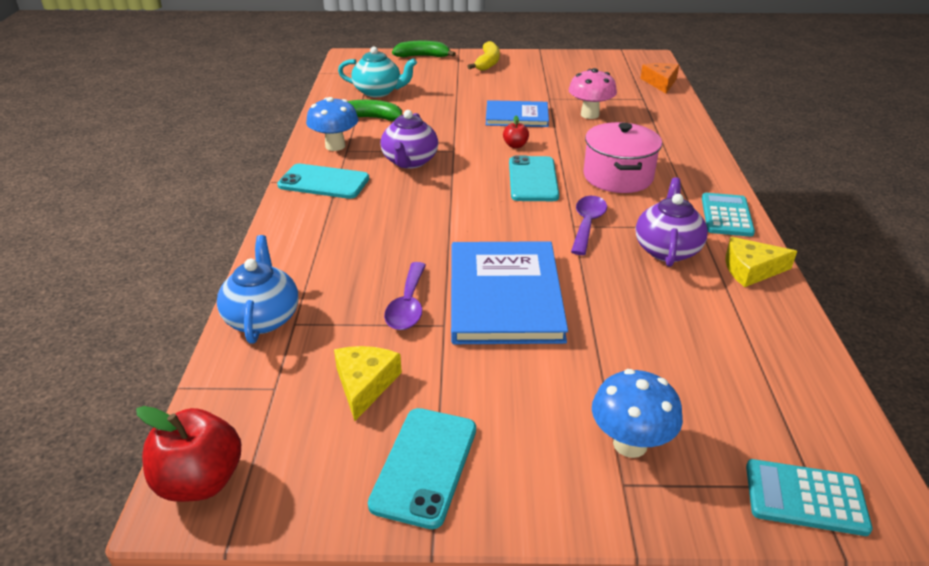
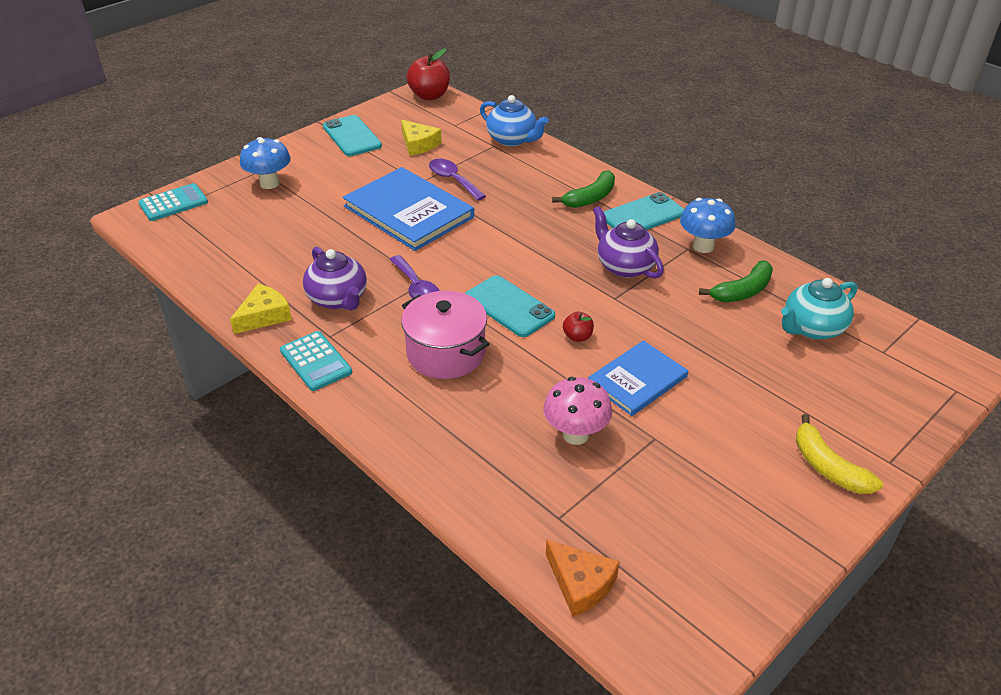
camera: 135 degrees right, 5 degrees up
green banana [392,41,456,57] -> green banana moved to [552,170,615,208]

